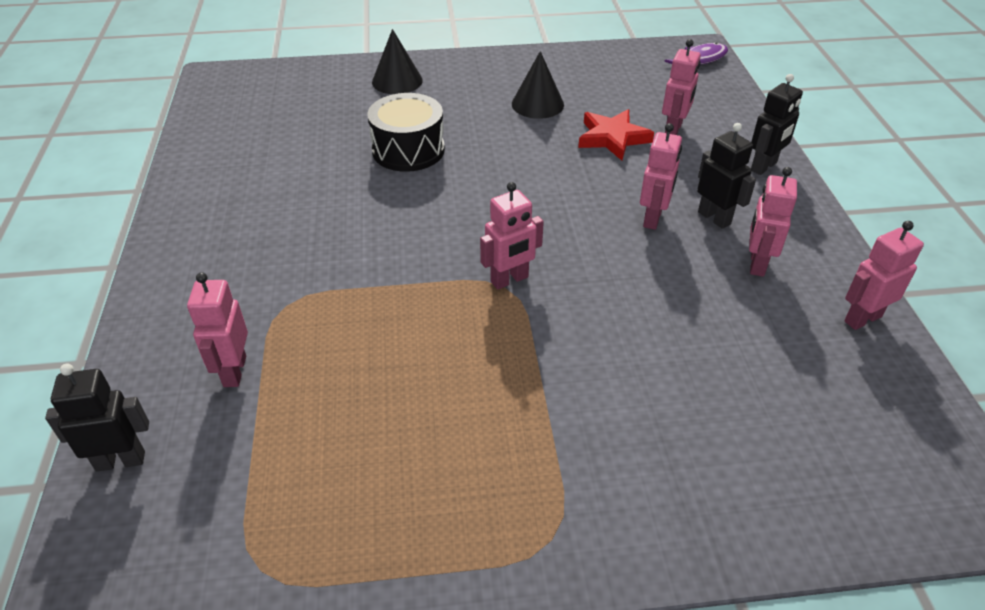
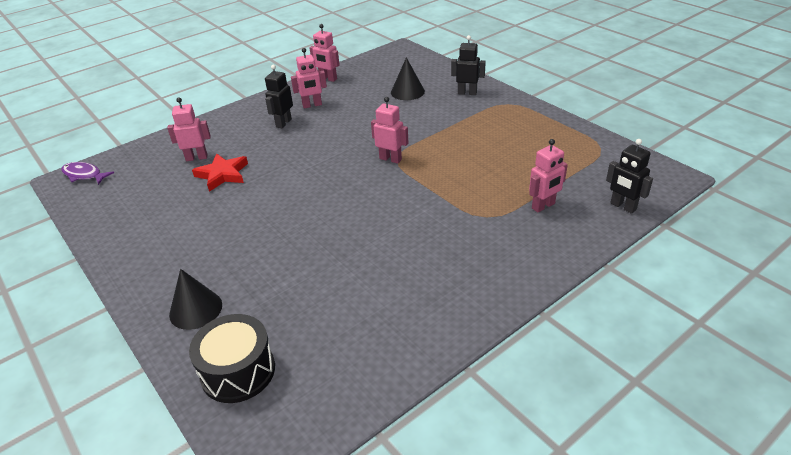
camera: 120 degrees left, 5 degrees down
black drum [367,93,445,172] -> black drum moved to [189,314,275,403]
black cone [512,51,564,119] -> black cone moved to [391,57,425,100]
pink robot [640,123,682,230] -> none
black robot [751,74,803,175] -> black robot moved to [451,35,486,95]

